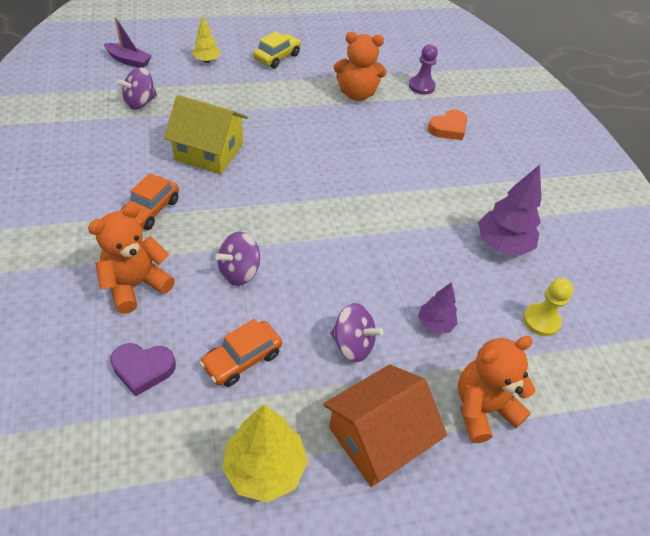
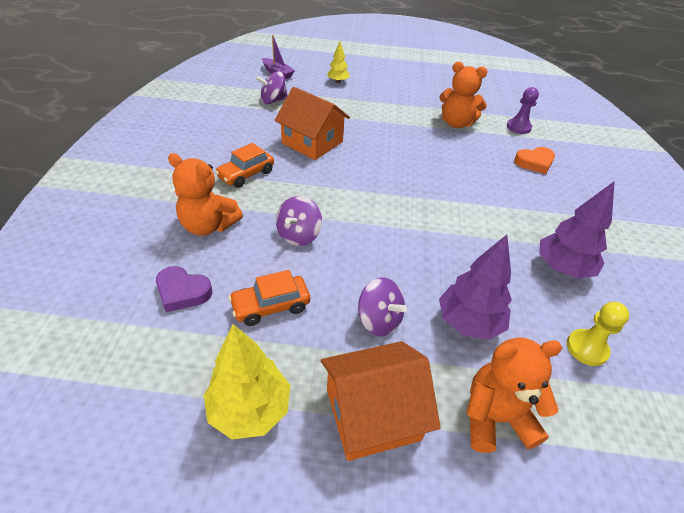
camera: 20 degrees right, 5 degrees down
orange teddy bear [88,204,175,314] -> orange teddy bear turned 135 degrees counterclockwise [168,153,243,236]
yellow house [164,95,248,174] -> orange house [275,87,350,160]
purple spinning top [215,232,260,286] -> purple spinning top turned 45 degrees counterclockwise [276,196,322,246]
yellow car [253,31,301,69] -> none
purple tree [418,282,458,334] -> purple tree [439,235,512,340], size x1.72

